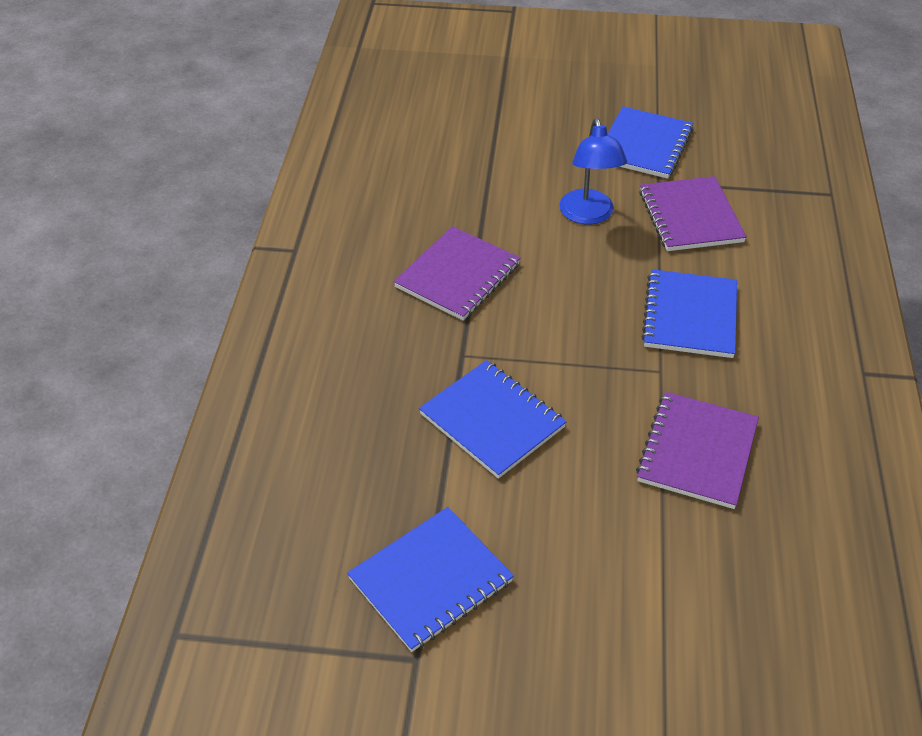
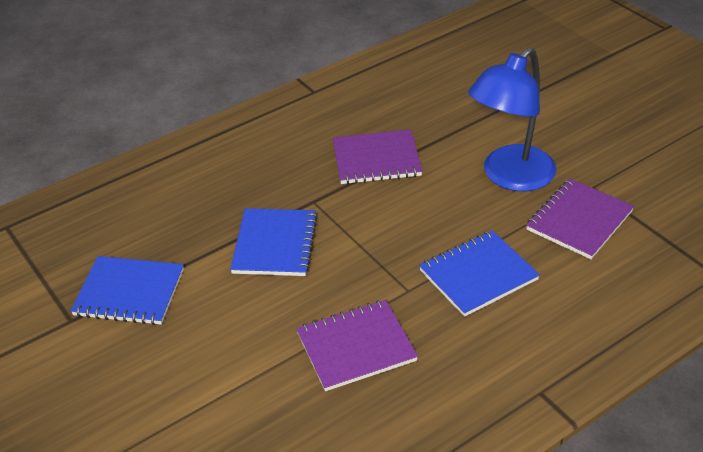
camera: 50 degrees right, 5 degrees down
blue lamp [560,118,627,224] -> blue lamp [468,47,557,191], size x1.53
blue notebook [607,106,694,179] -> none

